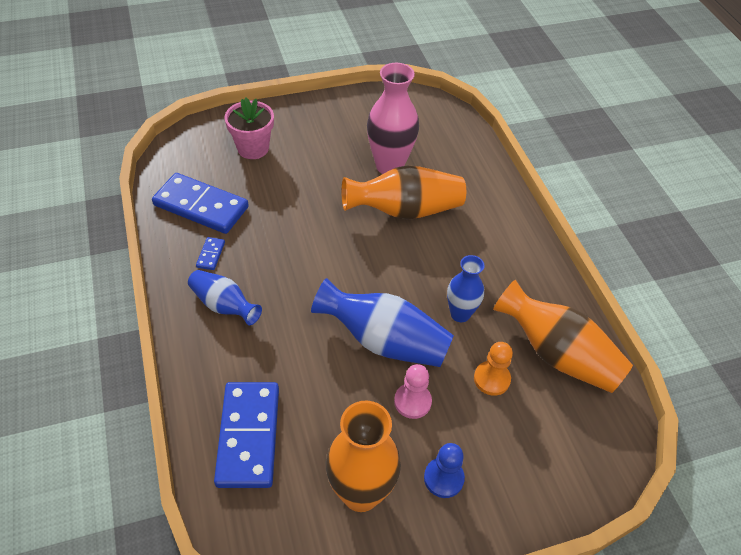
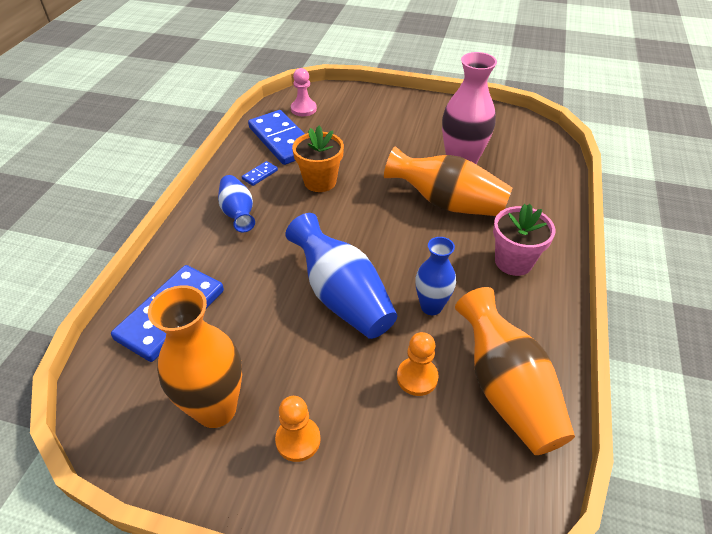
camera: 35 degrees right, 5 degrees down
pink flower pot [225,98,274,159] -> pink flower pot moved to [493,204,555,276]
pink pawn [394,364,432,419] -> pink pawn moved to [291,68,317,116]
blue pawn [424,443,465,498] -> orange pawn [275,396,321,462]
none -> orange flower pot [292,126,344,192]

